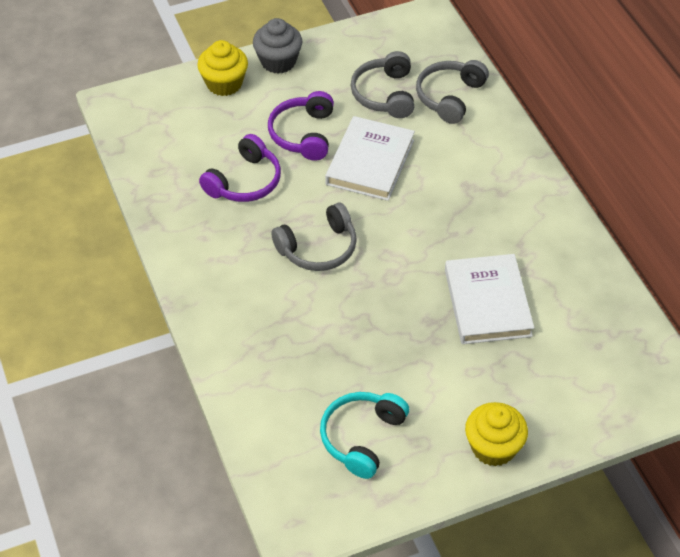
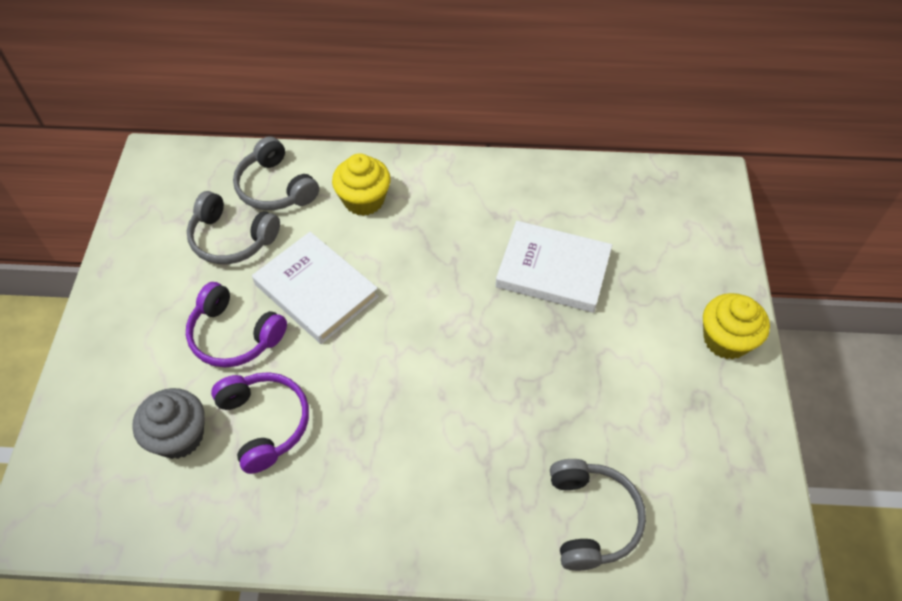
camera: 65 degrees left, 5 degrees up
yellow cupcake [197,40,248,96] -> yellow cupcake moved to [332,153,391,216]
grey cupcake [253,18,302,74] -> grey cupcake moved to [132,388,205,459]
grey headphones [271,202,357,271] -> grey headphones moved to [550,459,646,571]
turquoise headphones [320,392,409,479] -> none

